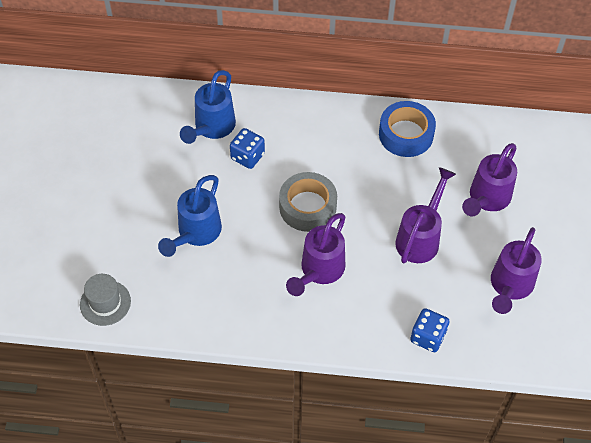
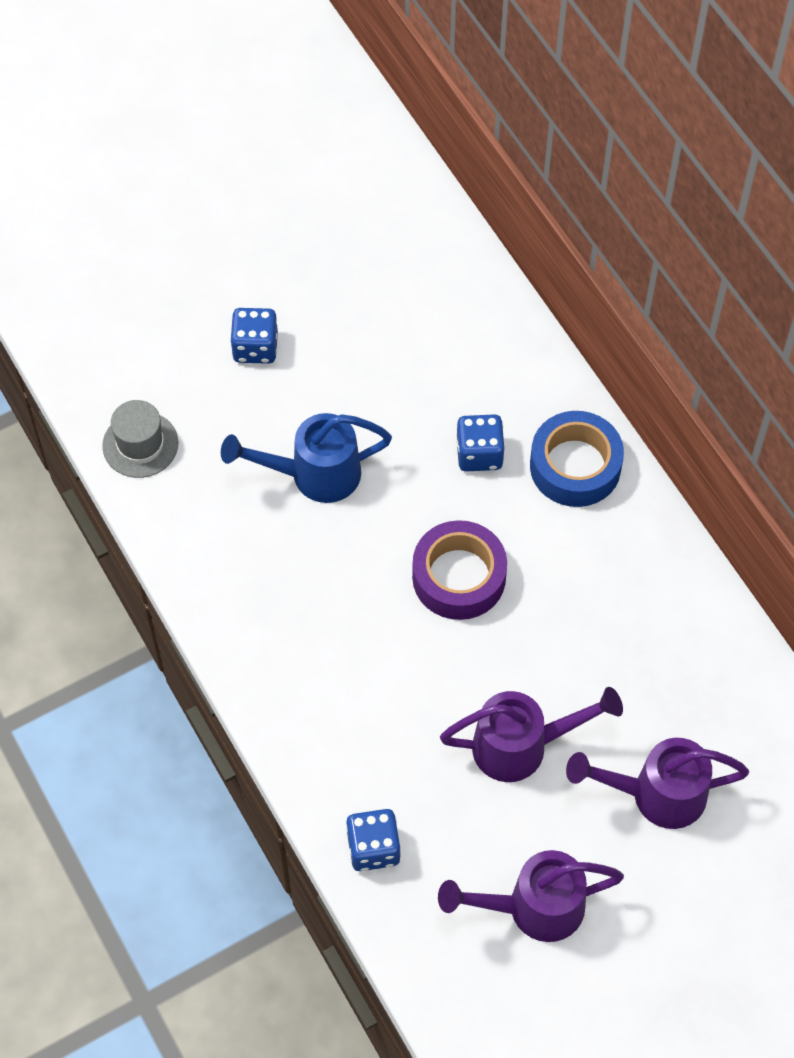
camera: 55 degrees right, 5 degrees up
blue watering can [180,70,236,144] -> none
grey tape [279,172,337,232] -> purple tape [412,520,507,620]
purple watering can [286,213,345,296] -> none
blue tape [379,101,436,157] -> blue tape moved to [530,411,624,507]
none -> blue dice [230,308,278,364]

